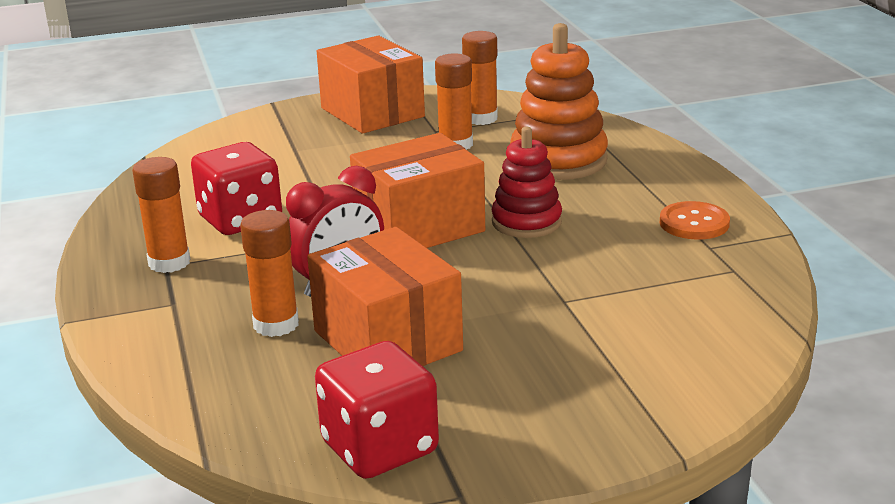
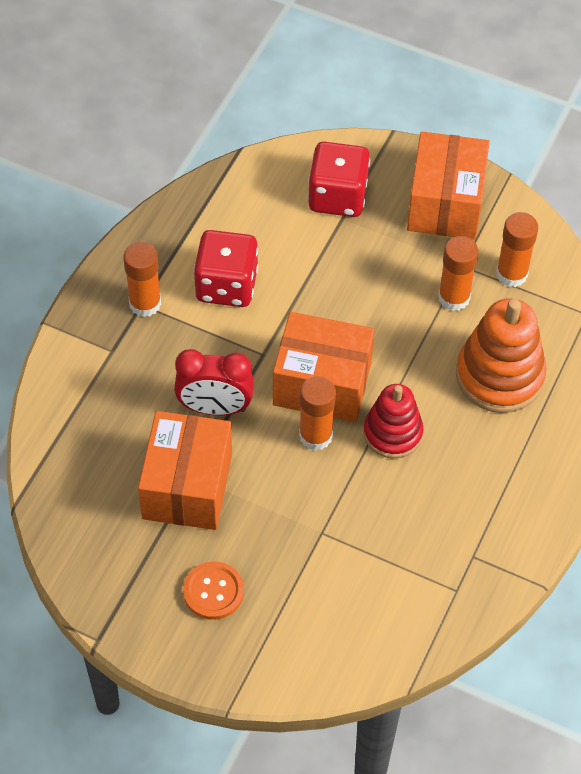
camera: 40 degrees right, 30 degrees up
orange glue stick [240,210,299,337] -> orange glue stick moved to [299,376,336,451]
red dice [315,341,439,479] -> red dice moved to [308,142,370,217]
orange button [660,201,730,240] -> orange button moved to [183,561,244,620]

